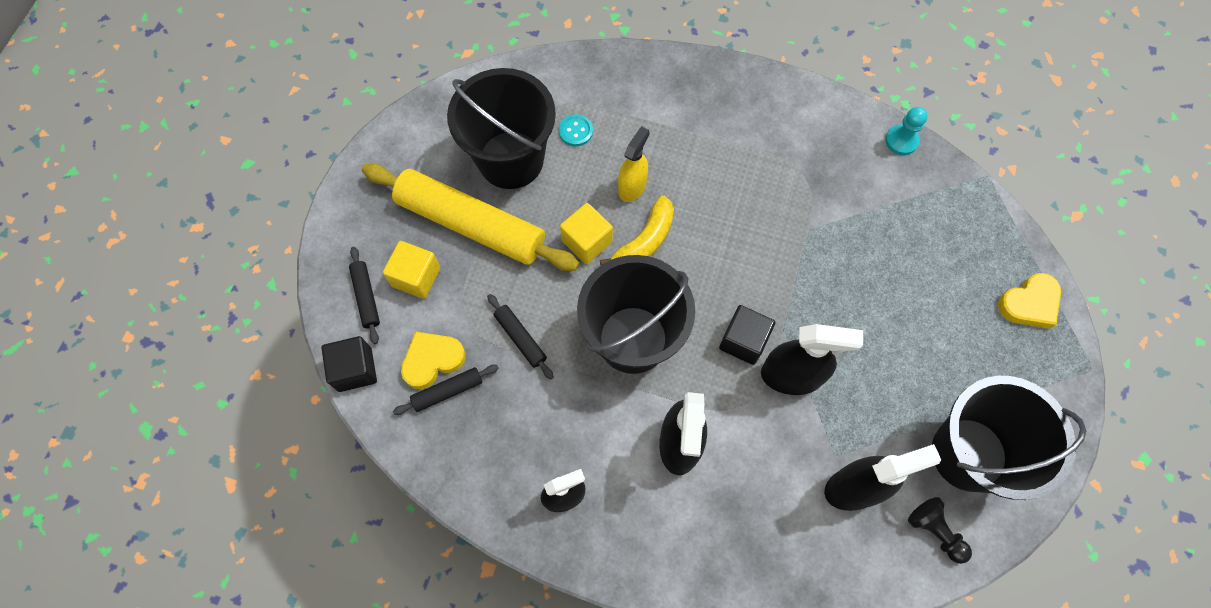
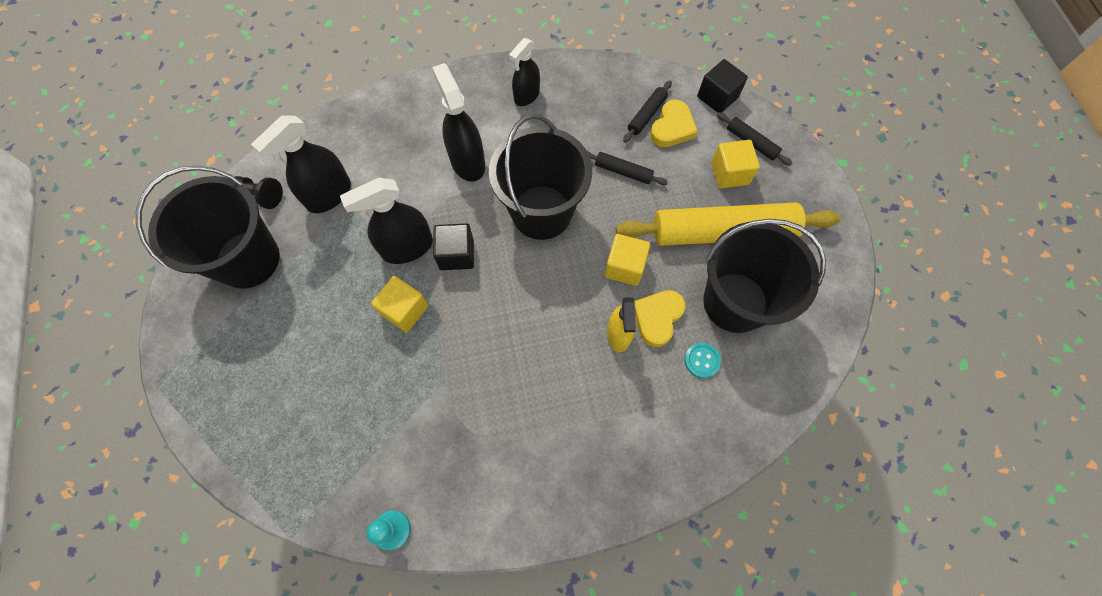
camera: 150 degrees right, 0 degrees up
yellow banana [600,195,674,265] -> none
yellow heart [998,273,1061,329] -> yellow heart moved to [634,290,686,347]
none -> yellow cube [371,276,428,332]

